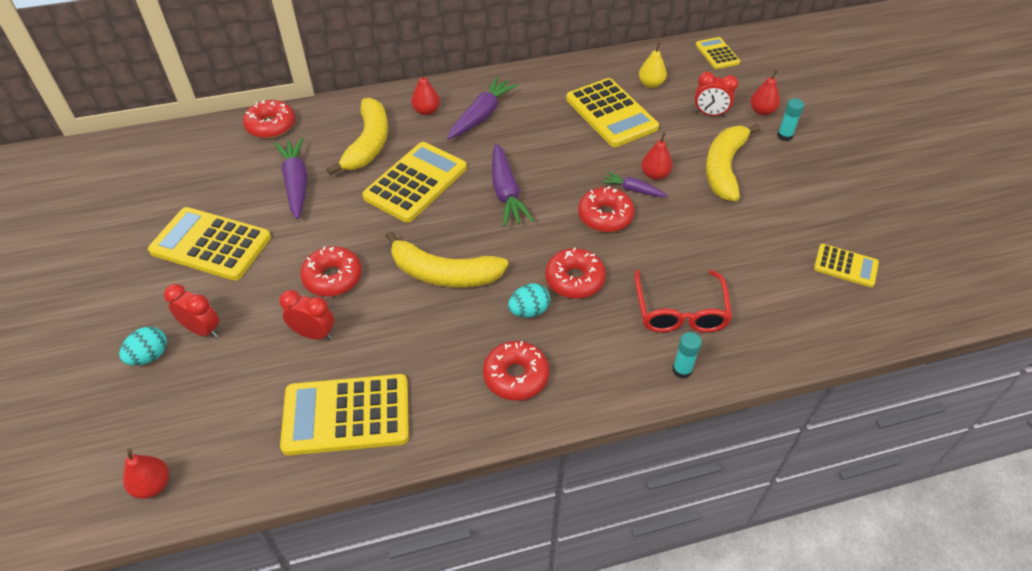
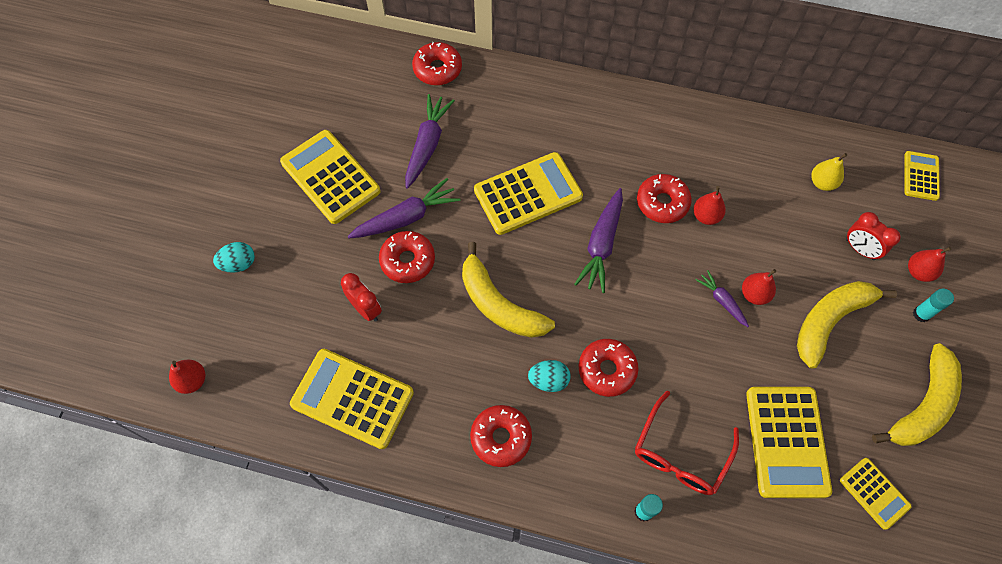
camera: 30 degrees right, 15 degrees up
red clock [164,284,219,338] -> none
yellow banana [327,98,388,175] -> yellow banana moved to [872,343,962,446]
red pear [411,69,440,115] -> red pear moved to [693,186,726,225]
purple carrot [447,76,519,139] -> purple carrot moved to [348,178,460,239]
yellow calculator [566,78,659,147] -> yellow calculator moved to [746,387,832,498]
red donut [578,186,635,232] -> red donut moved to [637,174,692,223]

